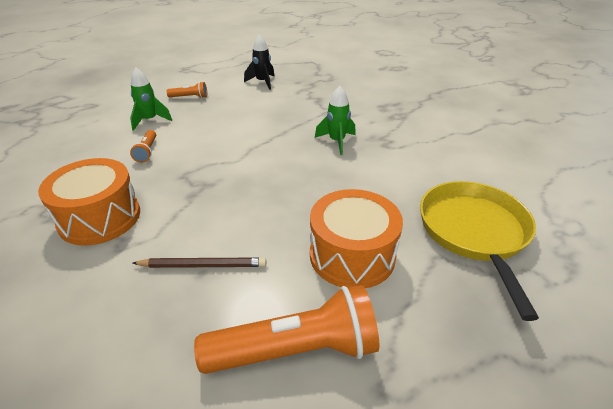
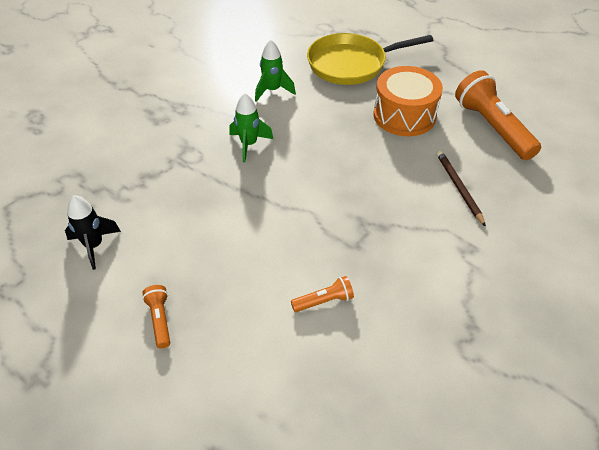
camera: 105 degrees left, 10 degrees up
orange drum [38,158,140,246] -> none
green rocket [130,68,172,131] -> green rocket moved to [255,40,296,102]

